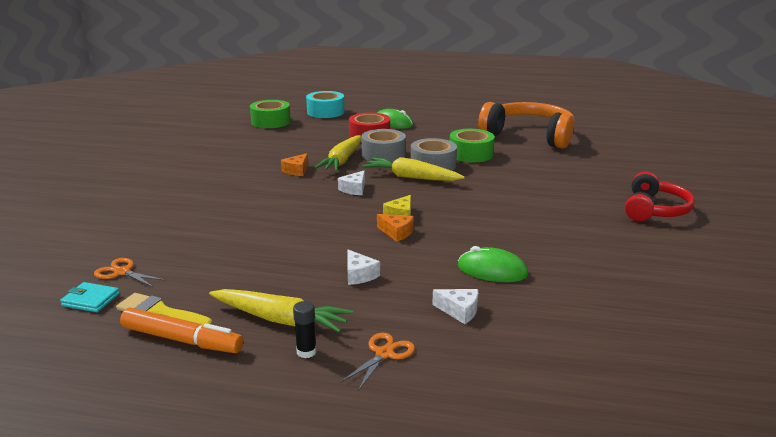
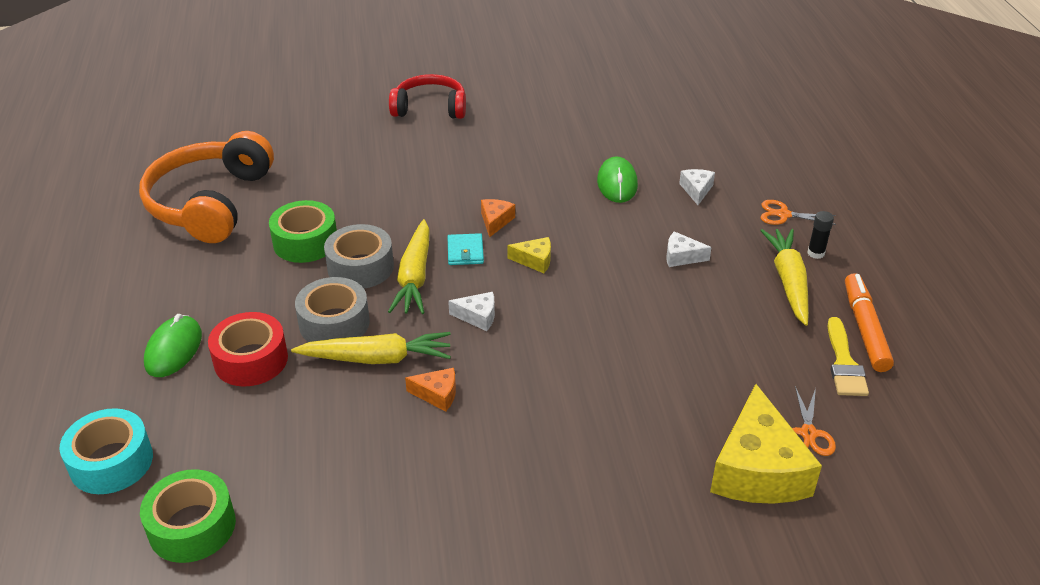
camera: 110 degrees left, 15 degrees up
turquoise wallet [60,282,120,312] -> turquoise wallet moved to [448,233,484,265]
white cheese [347,250,380,285] -> white cheese turned 120 degrees counterclockwise [666,231,712,267]
orange cheese [377,214,414,242] -> orange cheese moved to [481,199,515,238]
none -> yellow cheese [710,384,822,504]

